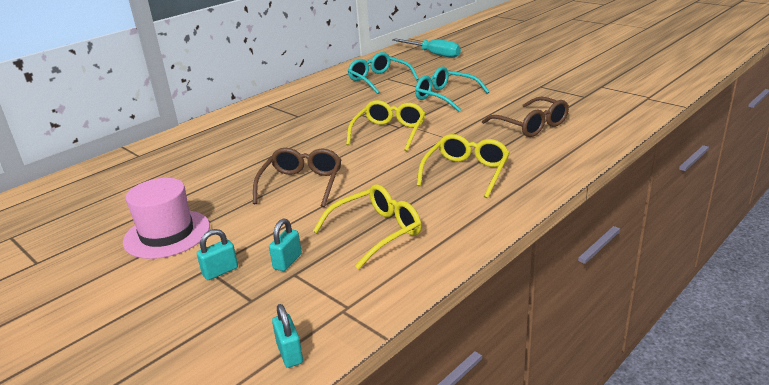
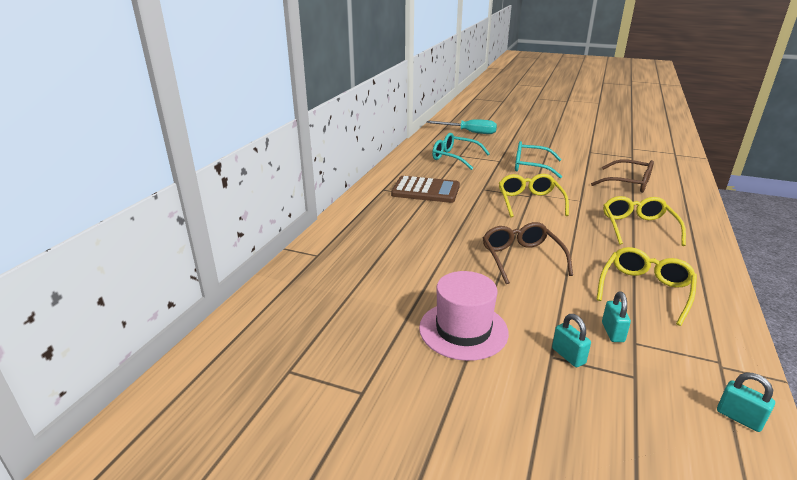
camera: 25 degrees left, 0 degrees up
turquoise padlock [197,229,238,280] -> turquoise padlock turned 60 degrees counterclockwise [552,314,591,367]
none -> brown calculator [391,176,460,203]

